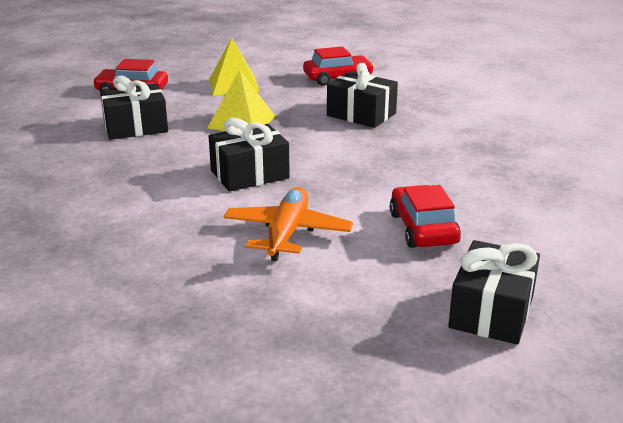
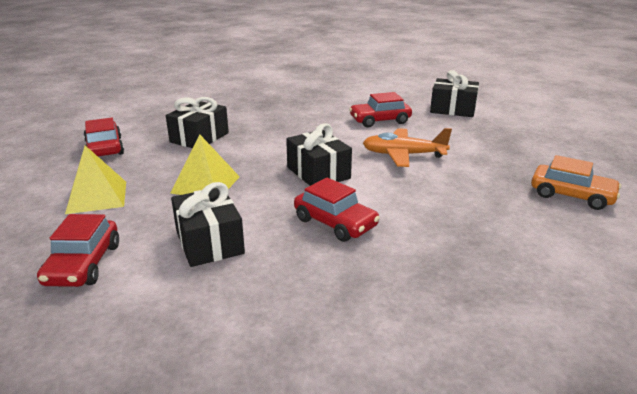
camera: 95 degrees left, 0 degrees up
none -> red car [294,177,380,242]
none -> orange car [531,155,621,210]

